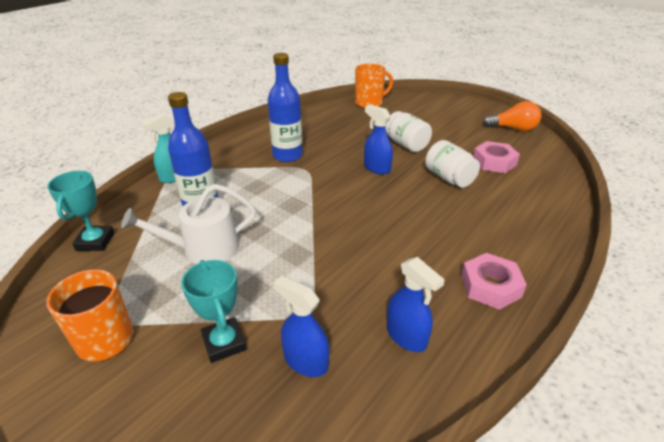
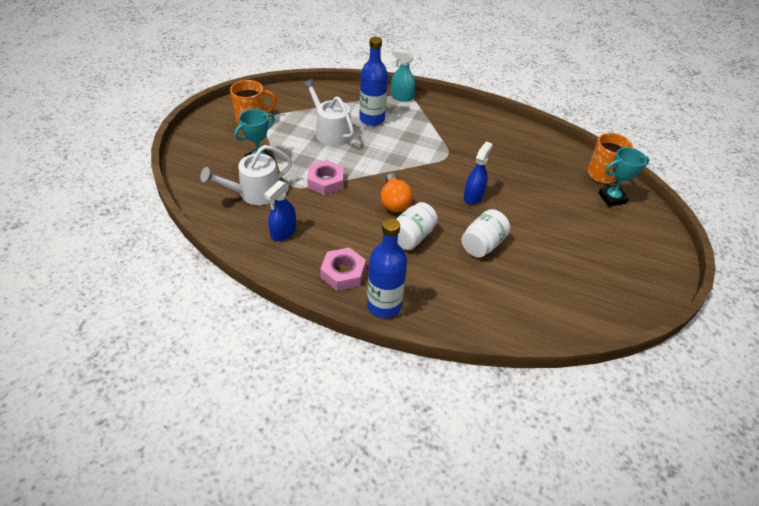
camera: 70 degrees right, 10 degrees up
turquoise trophy [47,171,115,251] -> turquoise trophy moved to [598,147,649,207]
blue bottle [268,53,303,162] -> blue bottle moved to [367,218,407,318]
blue spray bottle [274,276,330,377] -> white watering can [200,145,292,205]
white jar [385,111,432,152] -> white jar moved to [396,202,438,250]
pink nut [473,141,520,173] -> pink nut moved to [307,160,344,195]
orange light bulb [483,101,541,131] -> orange light bulb moved to [381,173,413,212]

